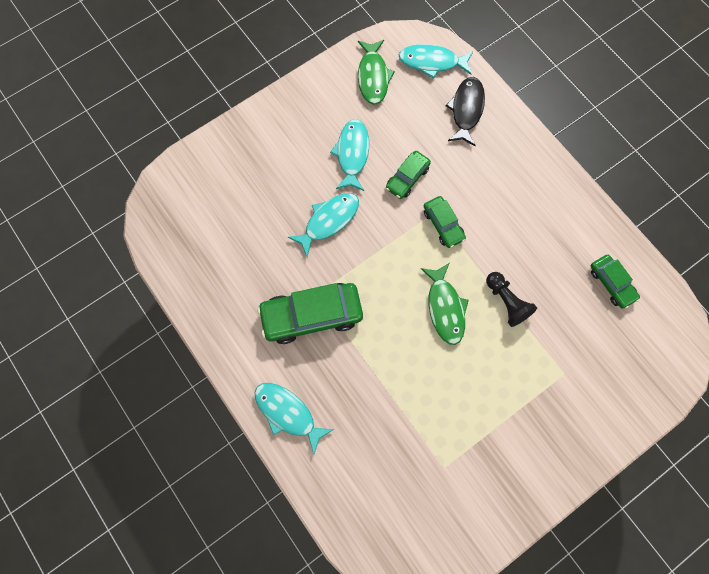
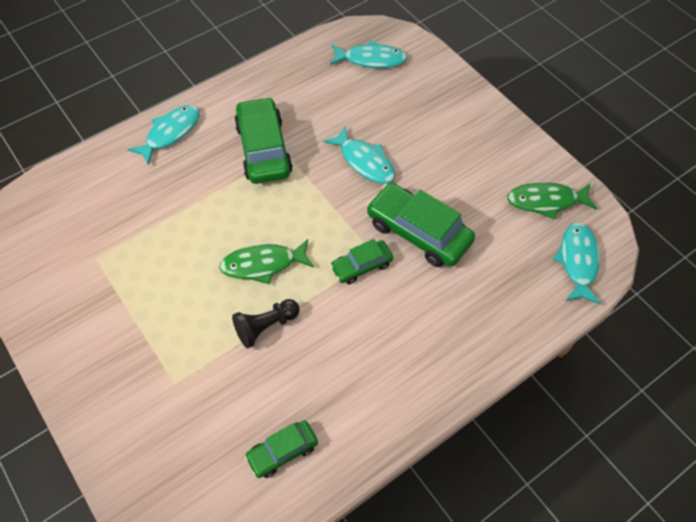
camera: 90 degrees right, 15 degrees down
turquoise fish [330,119,369,191] -> turquoise fish moved to [330,40,407,68]
green car [386,151,431,199] -> green car [366,183,475,267], size x1.80
black fish [446,77,485,146] -> none

